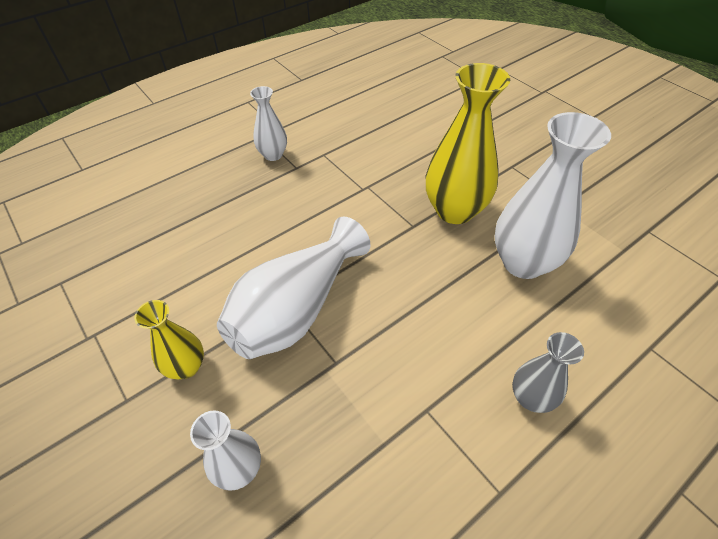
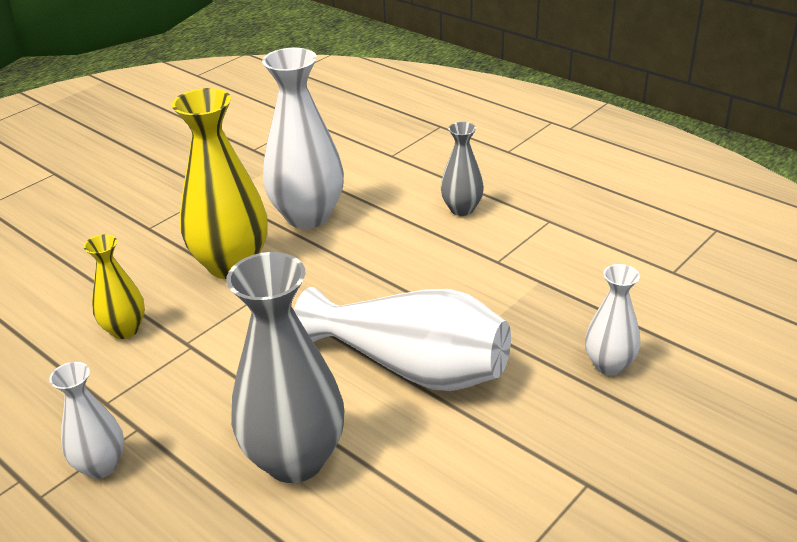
camera: 100 degrees left, 15 degrees down
yellow vase [134,300,204,379] -> yellow vase moved to [84,234,145,339]
none -> grey vase [226,252,344,483]

